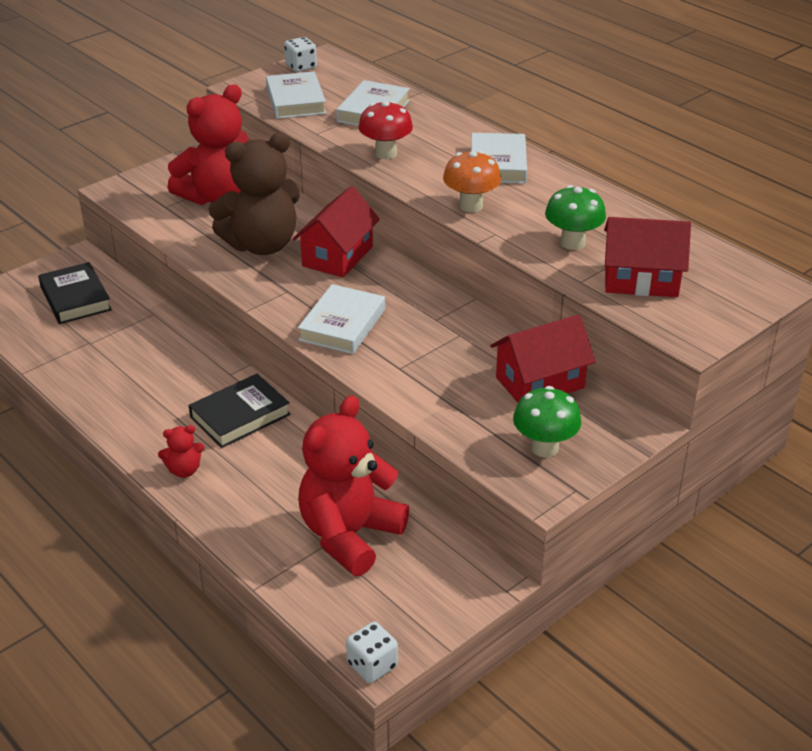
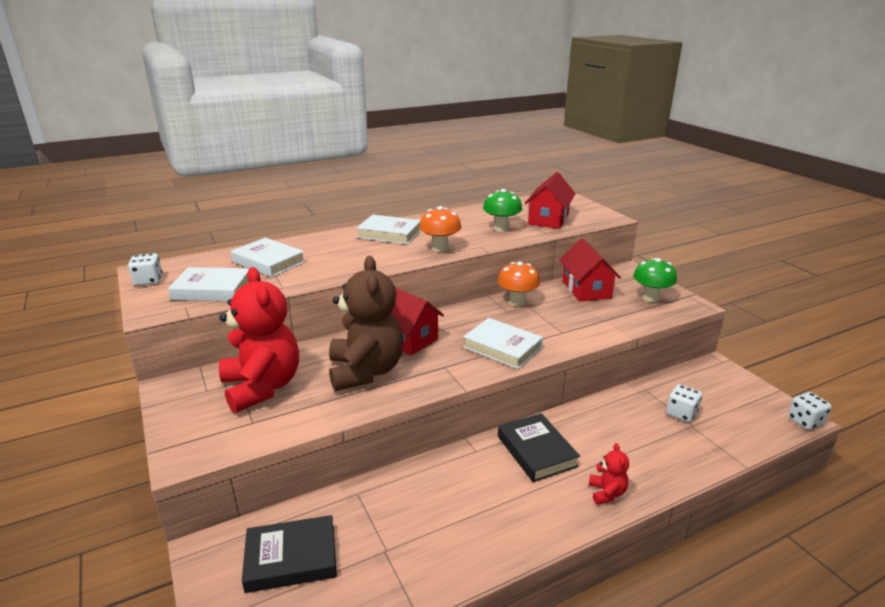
camera: 75 degrees left, 10 degrees down
red teddy bear [298,395,409,576] -> white dice [666,384,702,422]
red mushroom [359,101,413,159] -> none
none -> orange mushroom [498,262,540,306]

